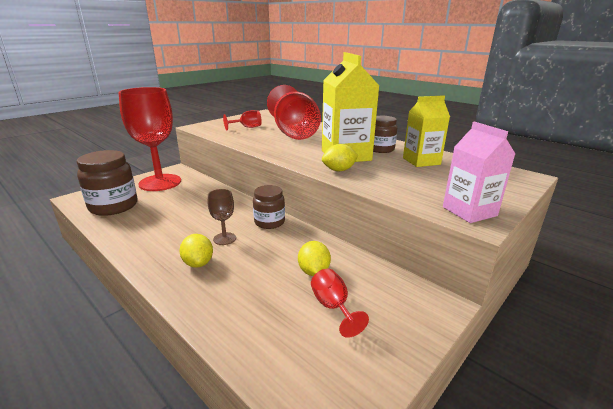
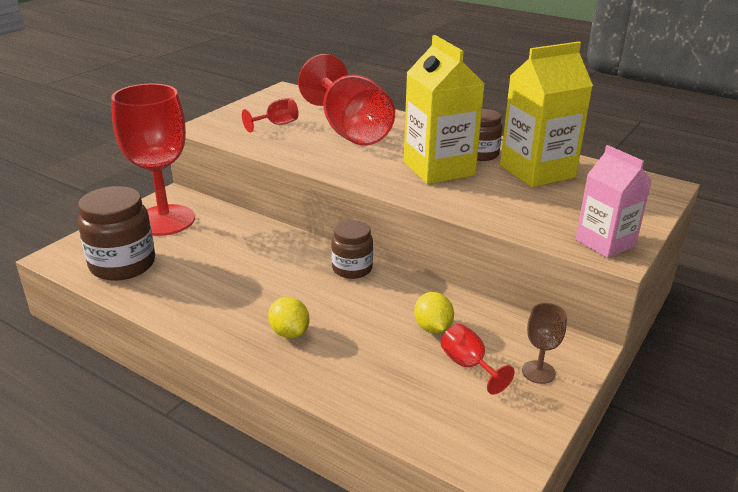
camera: 10 degrees left, 5 degrees up
brown goblet [208,189,236,245] -> brown goblet moved to [522,303,567,384]
yellow lemon [322,144,358,171] -> none
yellow carton [403,95,450,167] -> yellow carton [500,41,593,187], size x1.54

